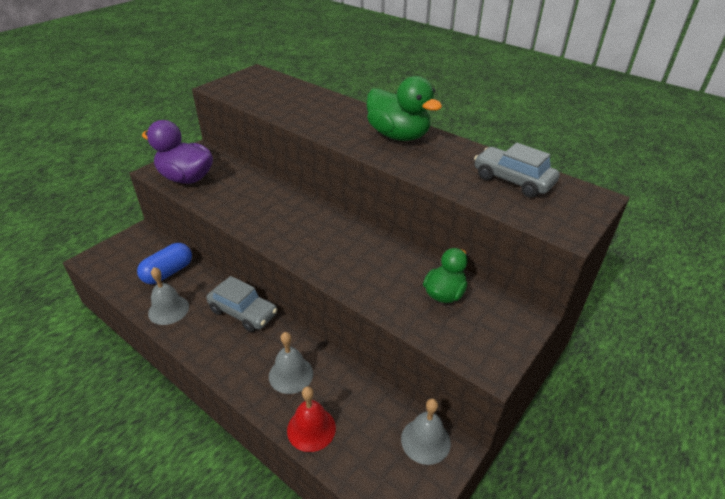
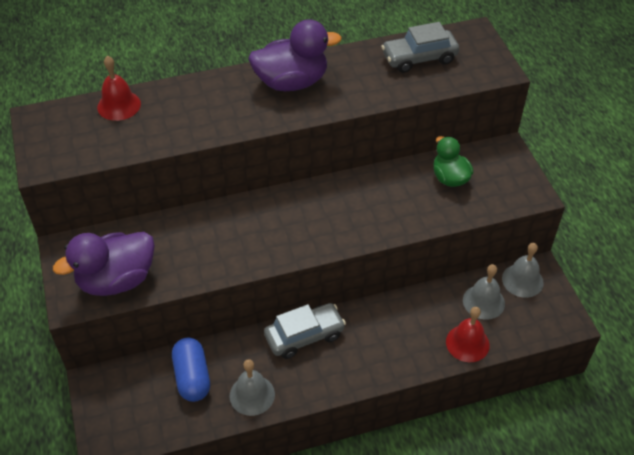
camera: 55 degrees left, 10 degrees up
grey bell [269,332,313,394] -> grey bell moved to [463,264,505,320]
green duck [367,76,442,141] -> purple duck [248,19,342,91]
none -> red bell [97,56,141,121]

